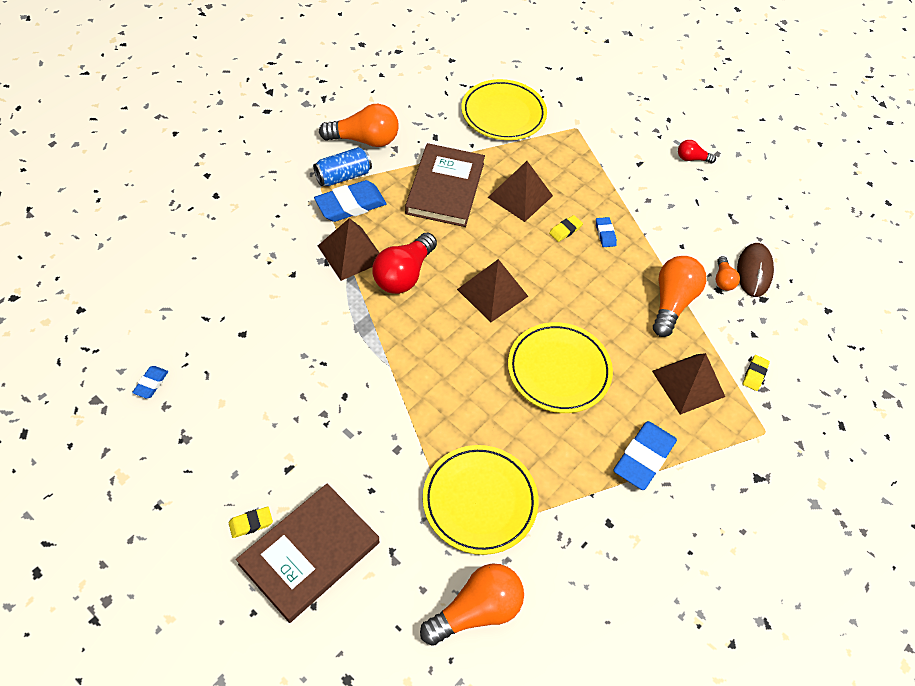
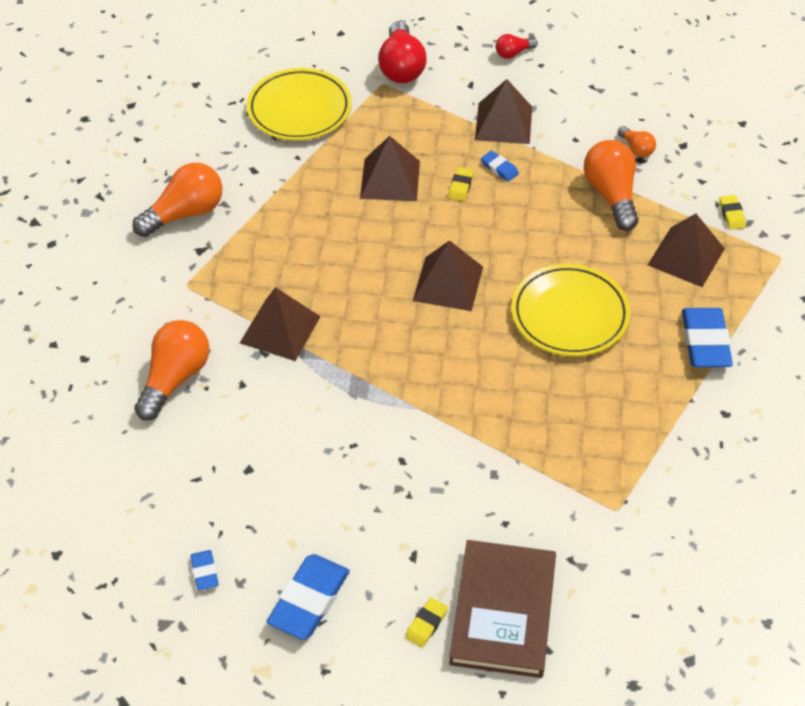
camera: 30 degrees left, 5 degrees down
blue can [313,147,372,186] -> none
blue eraser [314,180,386,222] -> blue eraser moved to [266,554,350,640]
red light bulb [372,233,437,294] -> red light bulb moved to [378,21,427,83]
brown book [405,143,485,227] -> none
orange light bulb [420,563,524,646] -> orange light bulb moved to [134,320,210,420]
yellow plate [423,445,539,555] -> none
brown mouse [737,243,774,297] -> none
none -> brown pyramid [475,79,532,144]

